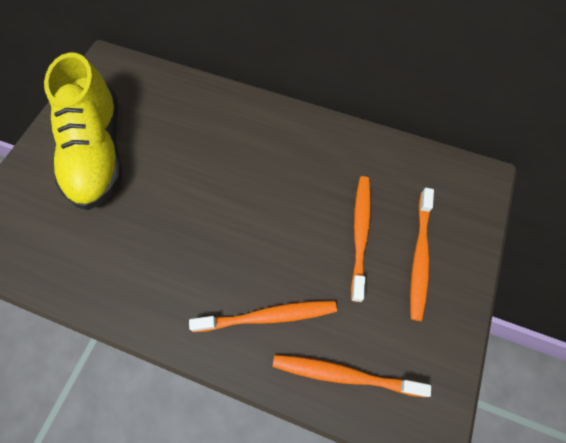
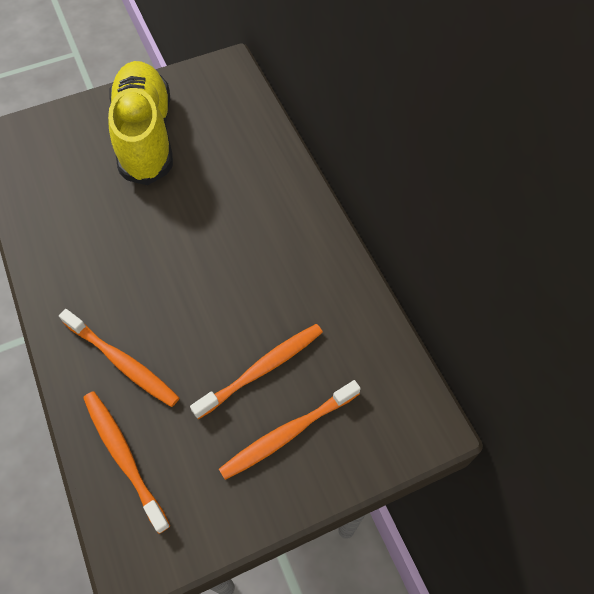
camera: 45 degrees right, 5 degrees down
yellow shoe [44,52,122,210] -> yellow shoe turned 135 degrees clockwise [108,61,173,185]

